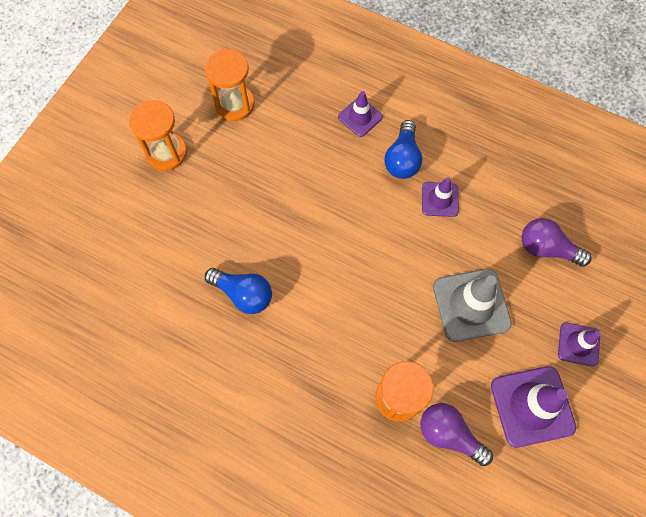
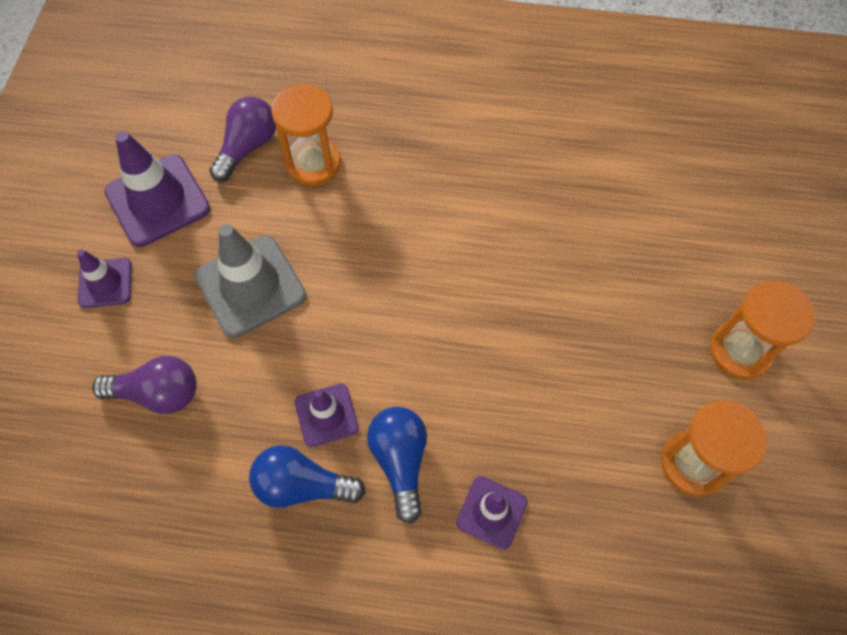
camera: 160 degrees right, 5 degrees down
blue light bulb [205,268,272,314] -> blue light bulb moved to [249,445,366,508]
purple light bulb [420,403,493,466] -> purple light bulb turned 75 degrees counterclockwise [209,97,276,182]

